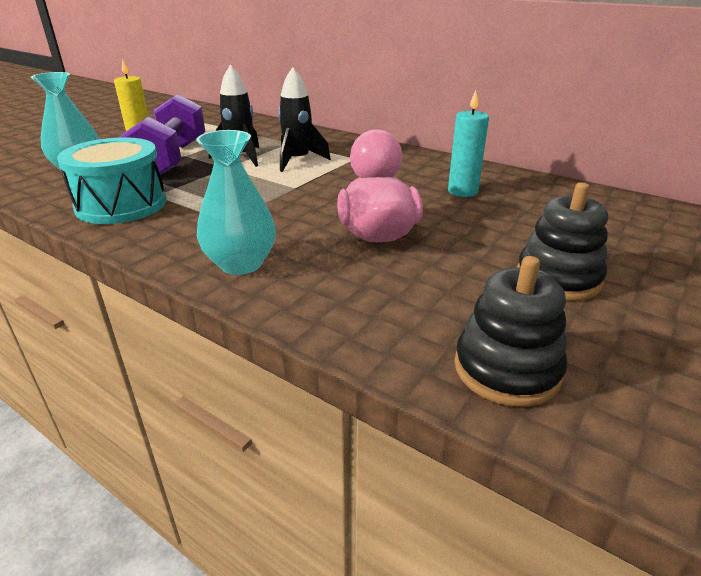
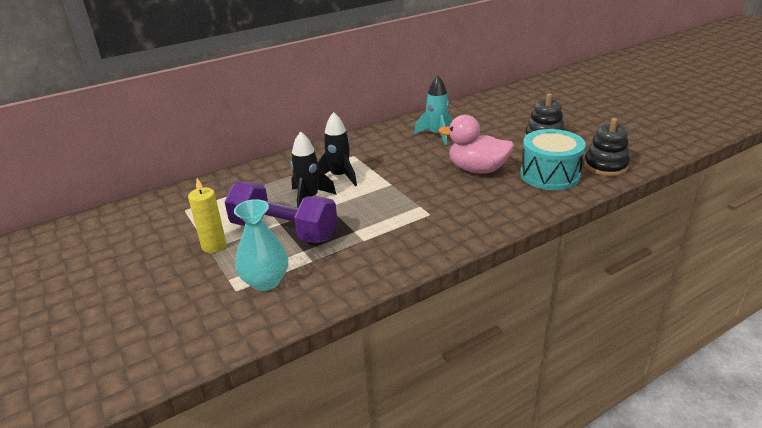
camera: 65 degrees left, 0 degrees up
turquoise drum [57,137,167,224] -> turquoise drum moved to [520,129,586,190]
turquoise vase [196,130,276,275] -> none
turquoise candle [448,91,489,197] -> turquoise rocket [414,75,451,145]

